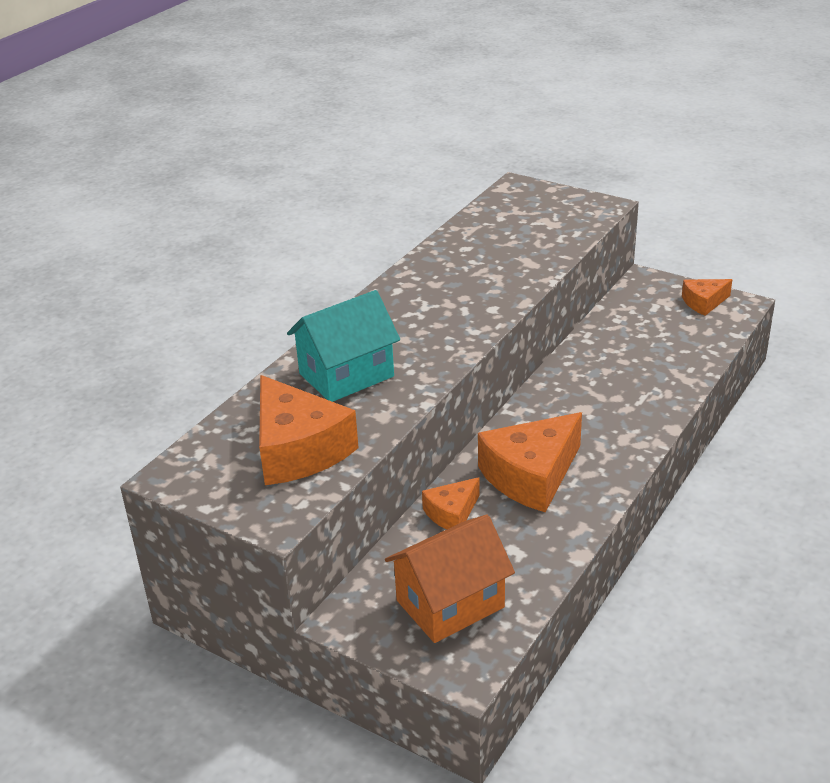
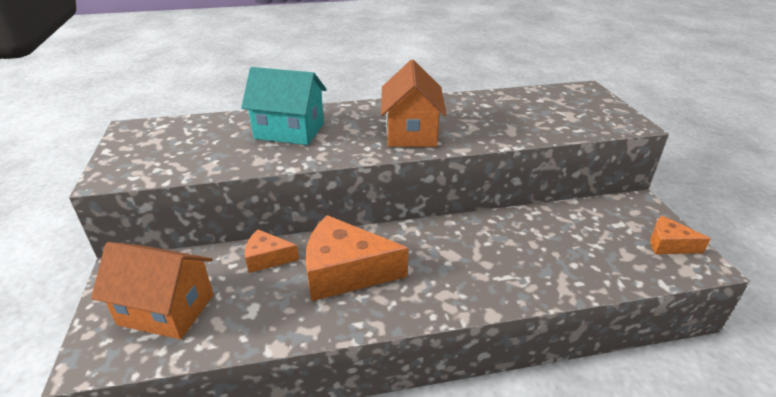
camera: 45 degrees right, 0 degrees up
orange cheese [259,375,359,485] -> none
none -> orange house [381,60,447,147]

